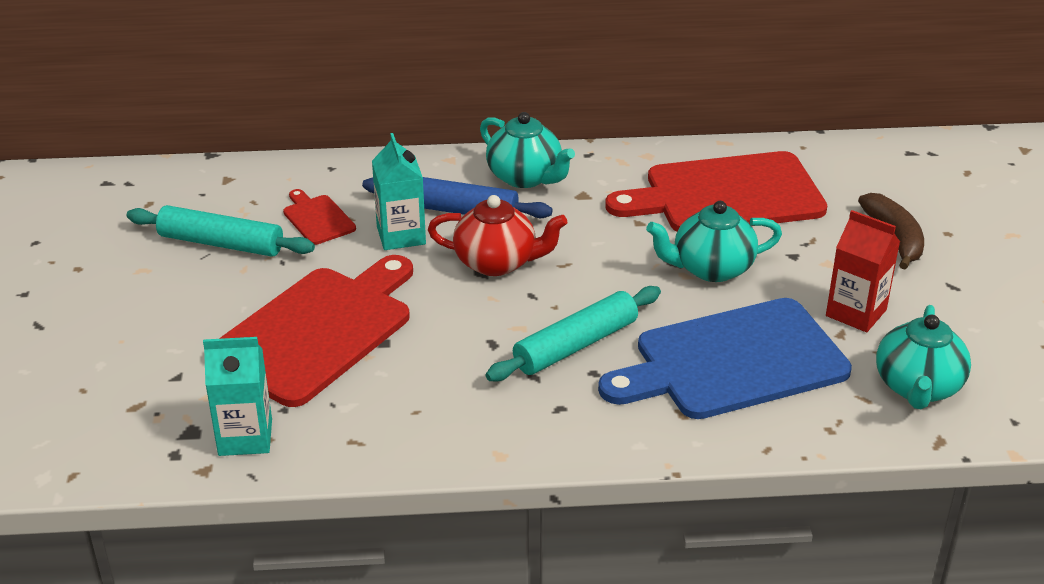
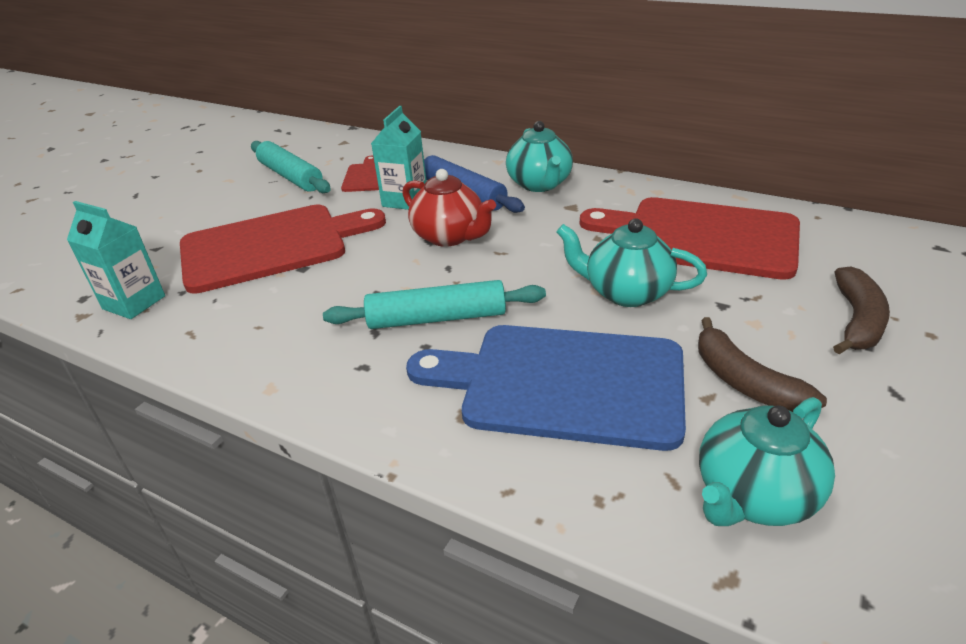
camera: 35 degrees right, 0 degrees up
red carton [826,210,900,332] -> brown banana [698,317,827,412]

